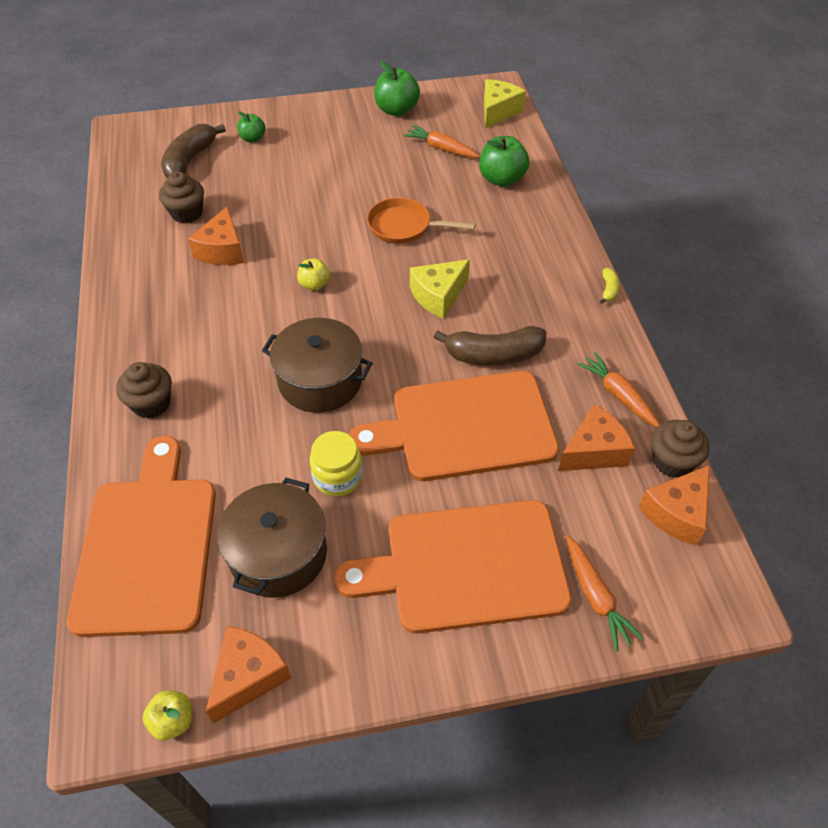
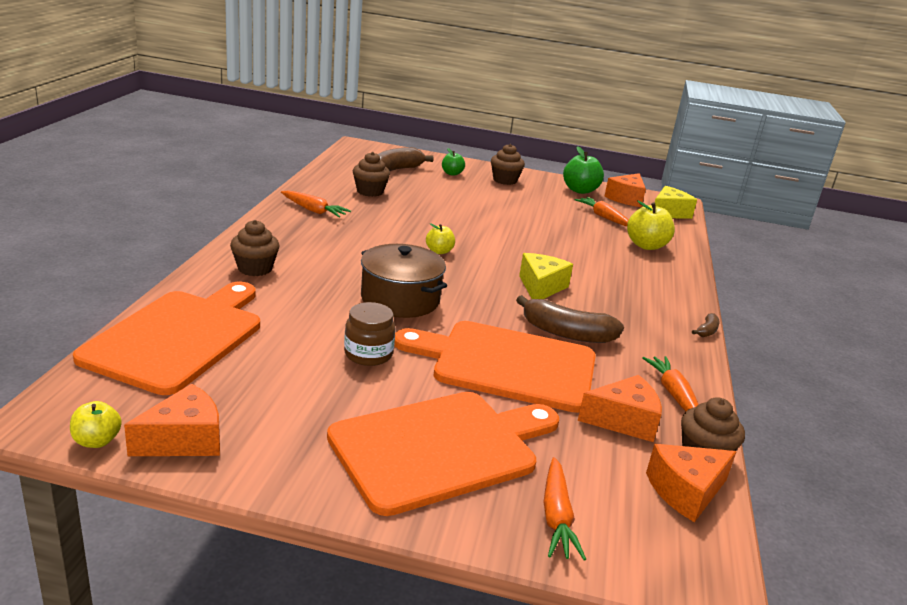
camera: 20 degrees right, 25 degrees down
orange cheese [188,206,244,265] -> orange cheese moved to [604,173,646,207]
brown pot [217,478,327,598] -> none
yellow jar [310,431,363,496] -> brown jar [344,302,395,366]
orange cutting board [334,500,572,634] -> orange cutting board turned 135 degrees clockwise [327,392,559,516]
orange pan [367,197,476,244] -> none
yellow cheese [410,259,470,318] -> yellow cheese turned 120 degrees clockwise [519,253,573,299]
green apple [479,136,529,187] -> yellow apple [627,200,675,250]
yellow banana [600,268,619,304] -> brown banana [692,313,720,337]
none -> orange carrot [281,190,351,217]
none -> brown cupcake [491,144,525,185]

